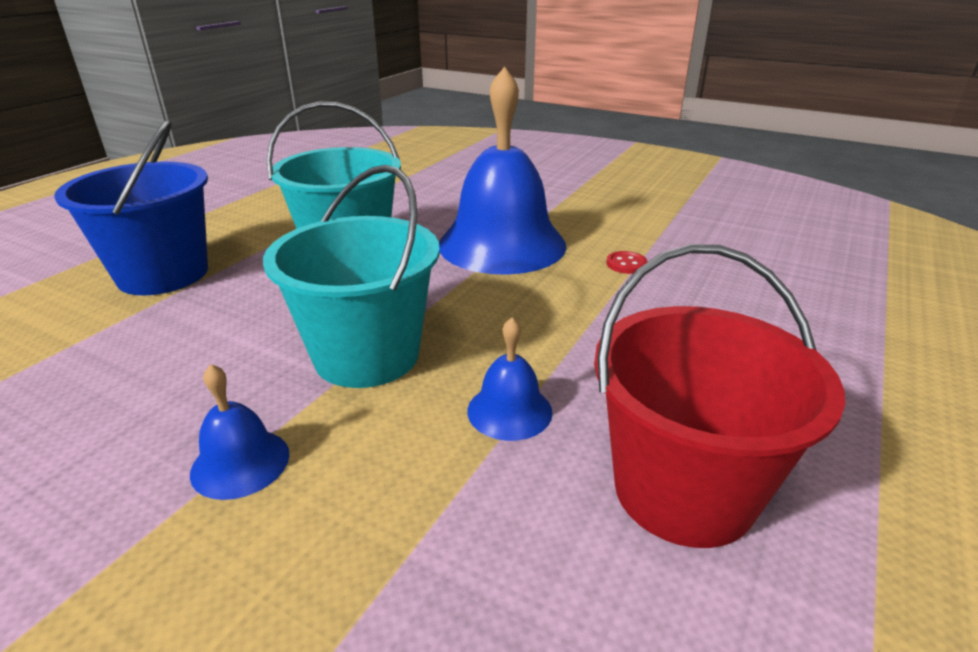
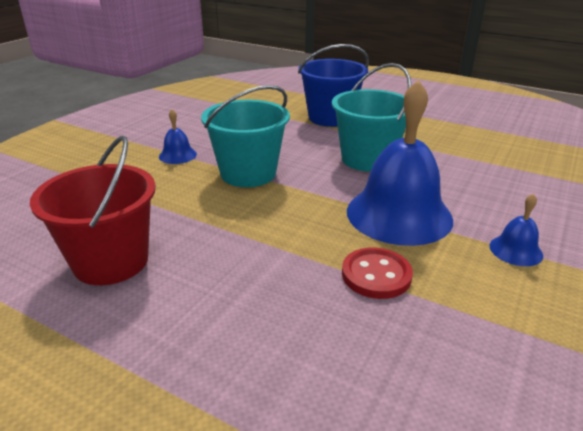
camera: 90 degrees right, 0 degrees up
blue bell [467,317,553,441] -> blue bell moved to [489,194,543,266]
red button [607,251,647,274] -> red button [342,248,413,299], size x1.90

